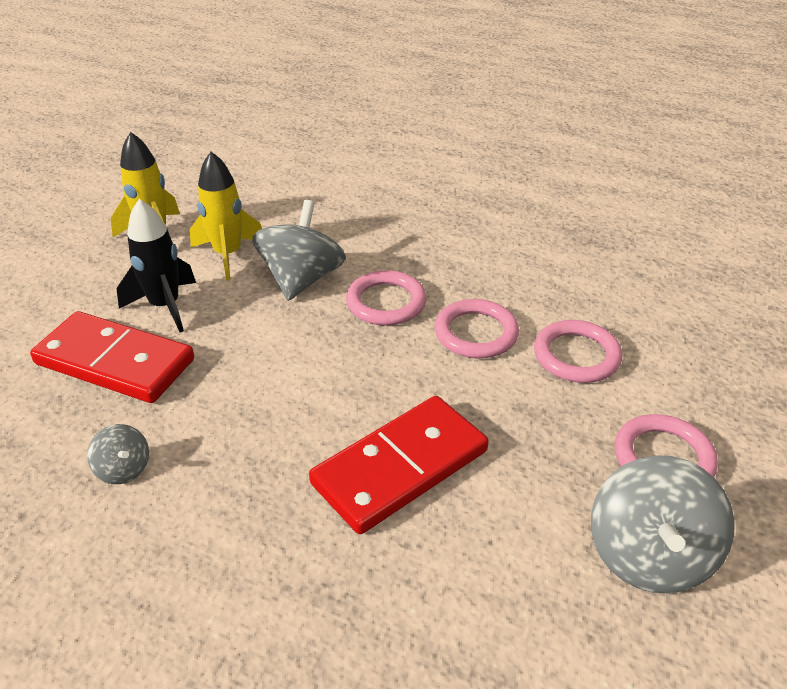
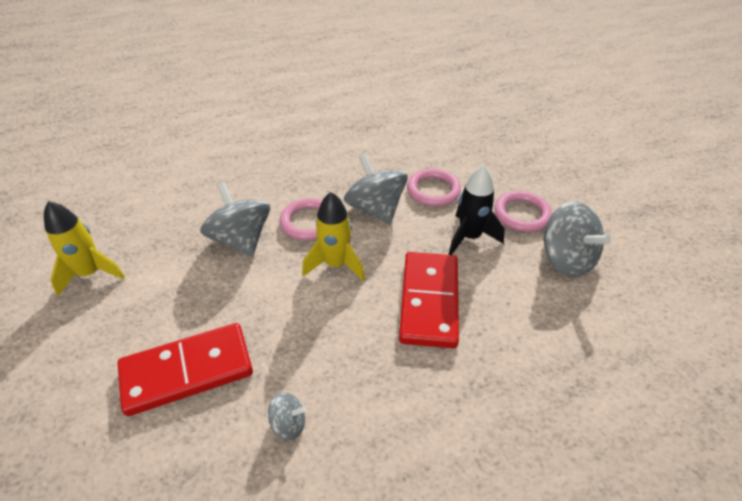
camera: 45 degrees left, 5 degrees up
black rocket [117,199,196,332] -> black rocket moved to [448,165,505,255]
yellow rocket [190,152,262,280] -> yellow rocket moved to [302,192,365,281]
pink ring [434,299,519,358] -> grey spinning top [344,153,408,224]

